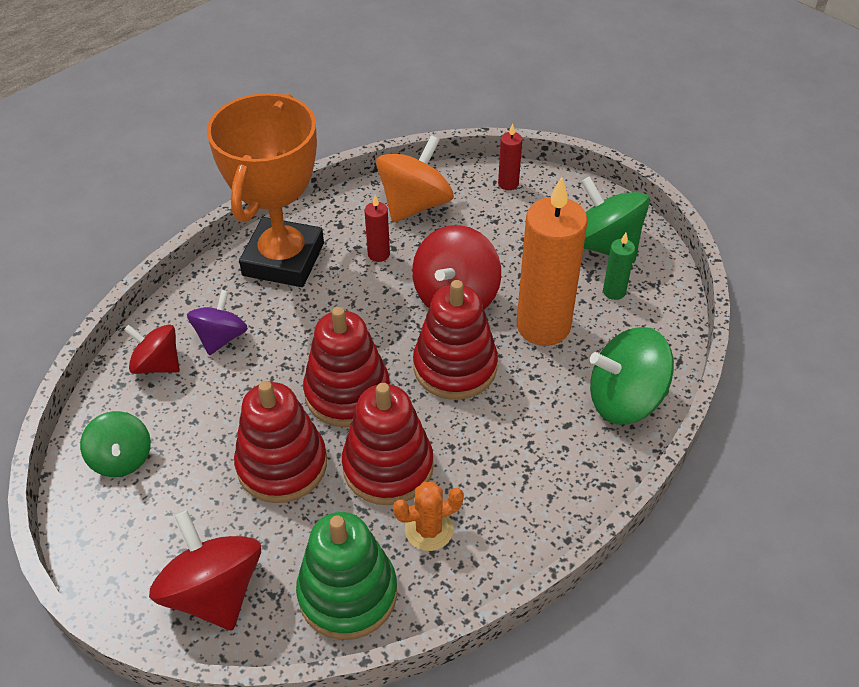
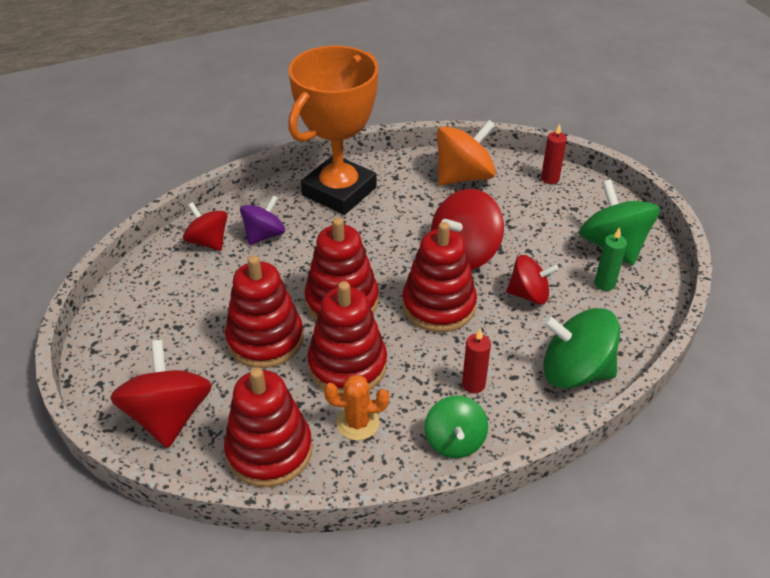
camera: 20 degrees right, 5 degrees down
green spinning top [80,411,151,477] -> green spinning top moved to [425,396,488,458]
green stacking toy [296,512,397,640] -> red stacking toy [224,367,312,487]
red candle [365,195,390,262] -> red candle moved to [462,328,491,393]
orange candle [517,177,587,346] -> red spinning top [506,255,559,304]

